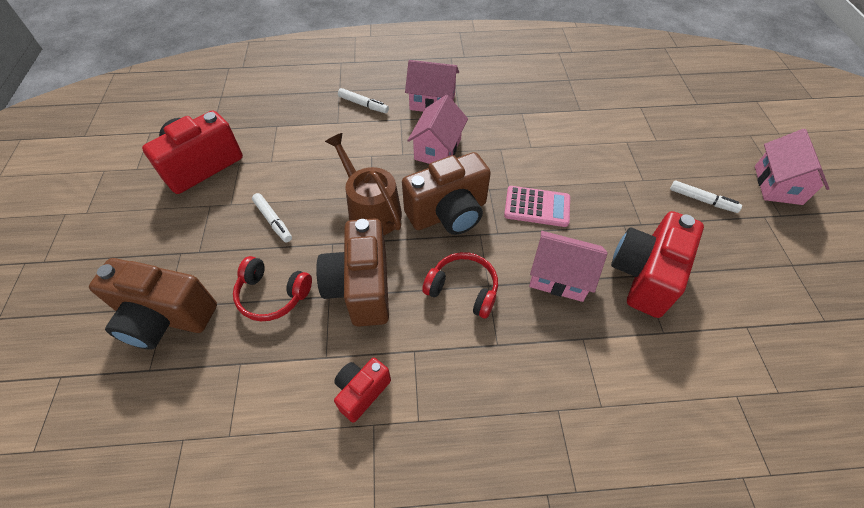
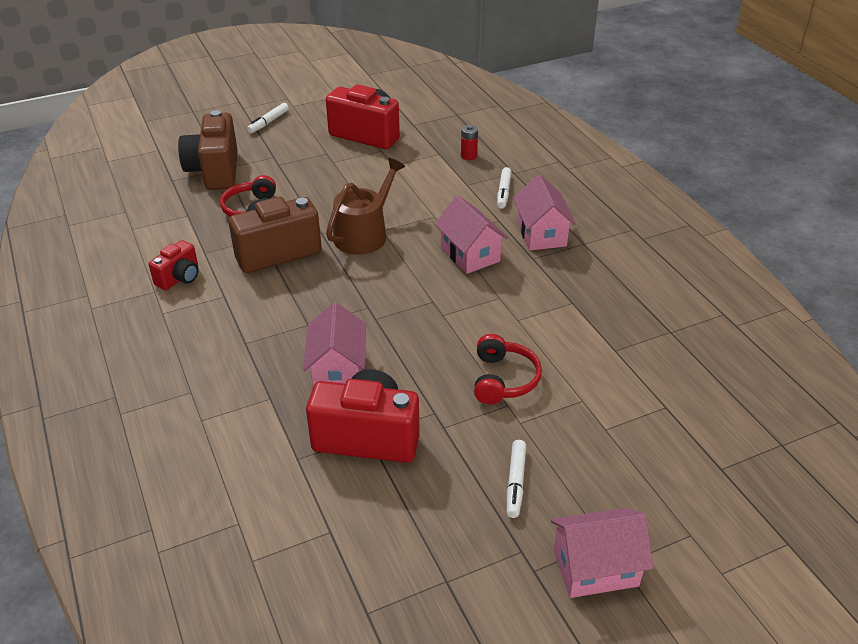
camera: 70 degrees right, 15 degrees down
white marker [252,193,292,242] -> white marker moved to [247,103,289,133]
red camera [334,358,391,422] -> red camera turned 105 degrees clockwise [149,240,199,290]
brown camera [402,152,491,235] -> none
pink house [407,95,468,164] -> pink house turned 60 degrees clockwise [435,195,508,274]
red headphones [422,252,498,318] -> red headphones moved to [474,334,542,404]
pink calculator [504,186,570,227] -> none
none -> red battery [461,125,478,160]

